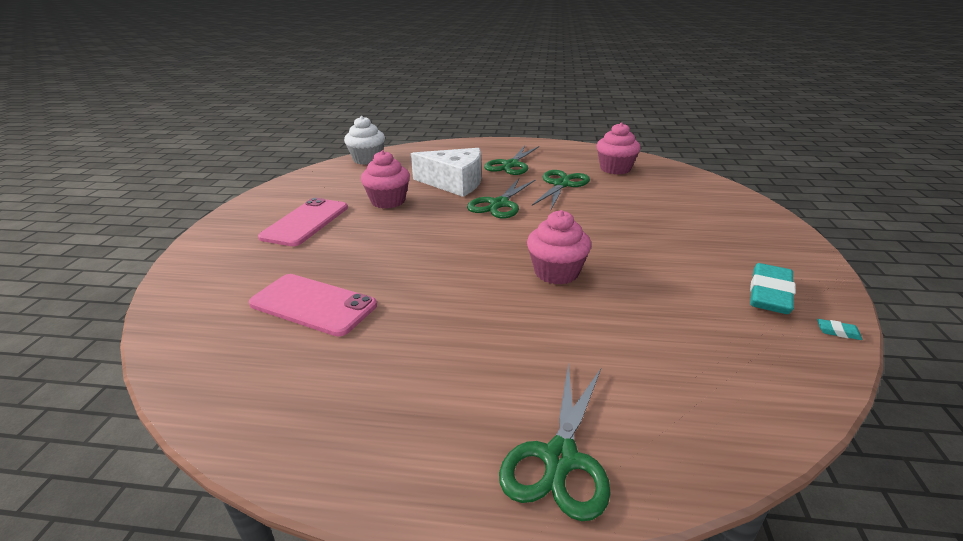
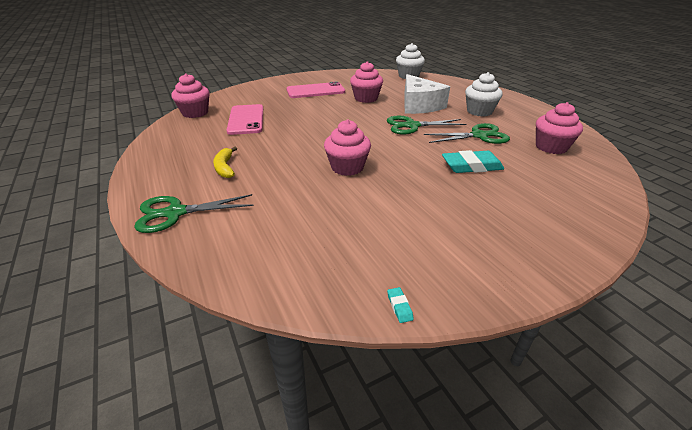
camera: 55 degrees right, 5 degrees up
green scissors [484,146,539,175] -> white cupcake [465,72,503,116]
turquoise eraser [750,263,796,314] -> turquoise eraser moved to [442,150,504,173]
none -> pink cupcake [172,73,210,118]
none -> yellow banana [213,147,237,178]

